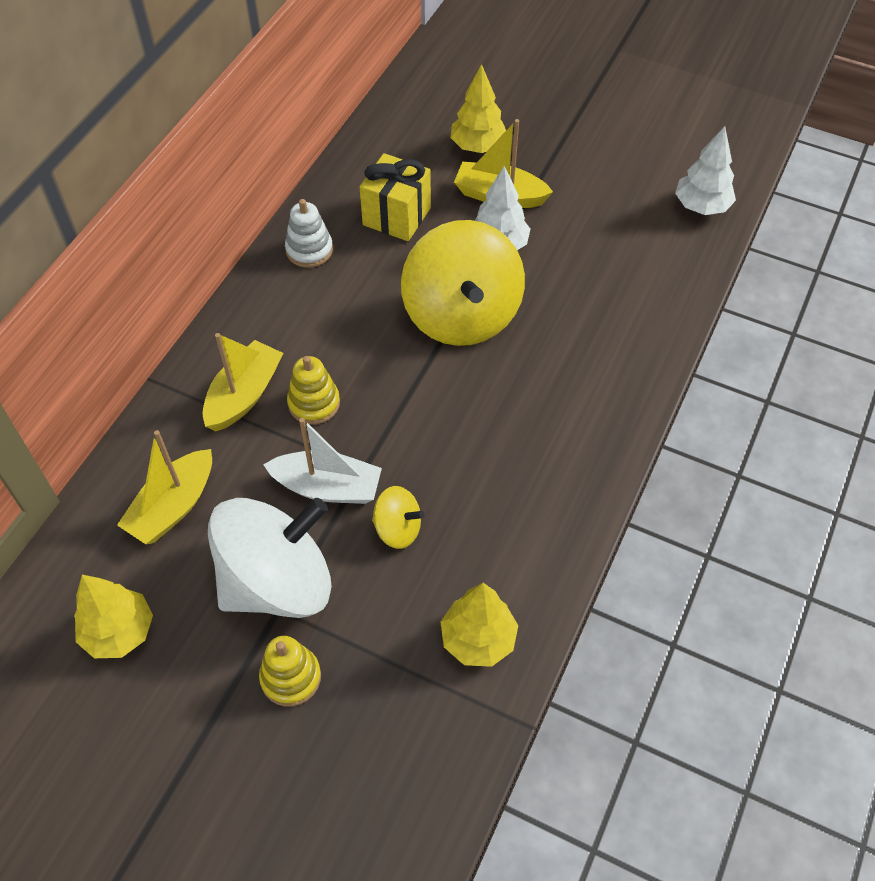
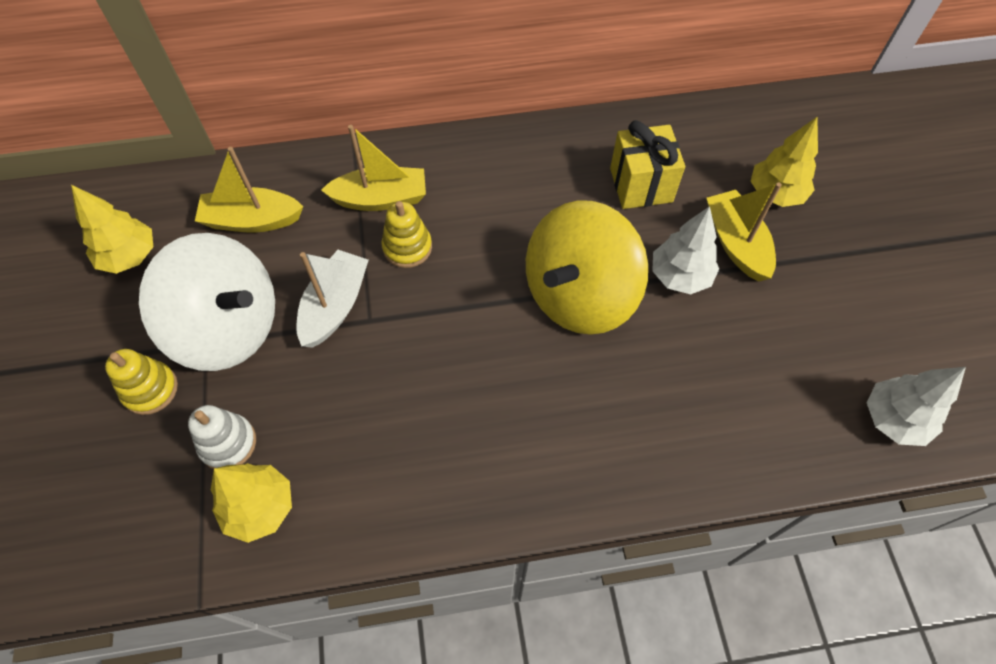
camera: 55 degrees right, 5 degrees up
white boat [263,418,382,504] -> white boat turned 135 degrees counterclockwise [296,250,368,348]
white stacking toy [285,199,333,268] -> white stacking toy moved to [188,405,256,469]
yellow spinning top [372,486,425,549] -> none

